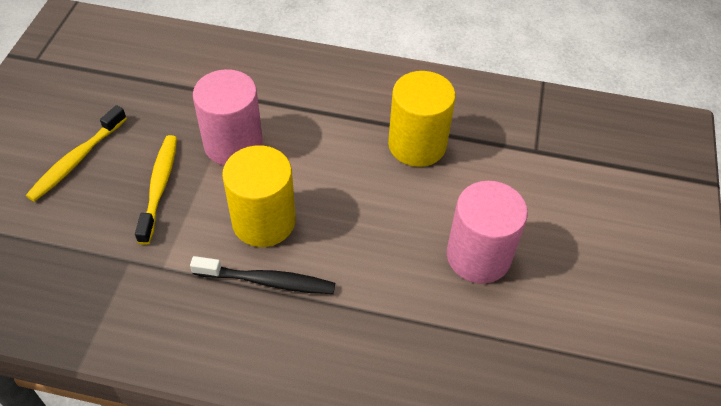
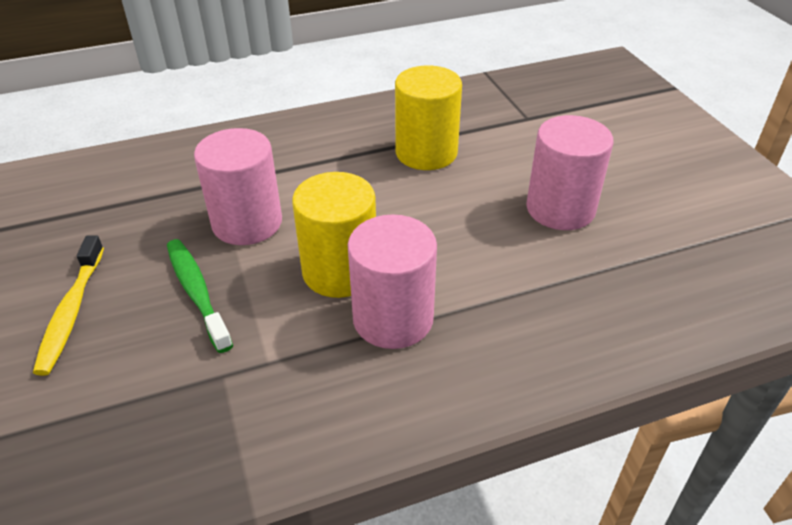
camera: 30 degrees left, 10 degrees down
yellow toothbrush [135,135,177,245] -> green toothbrush [167,239,233,353]
black toothbrush [190,256,335,294] -> pink cylinder [348,215,437,349]

